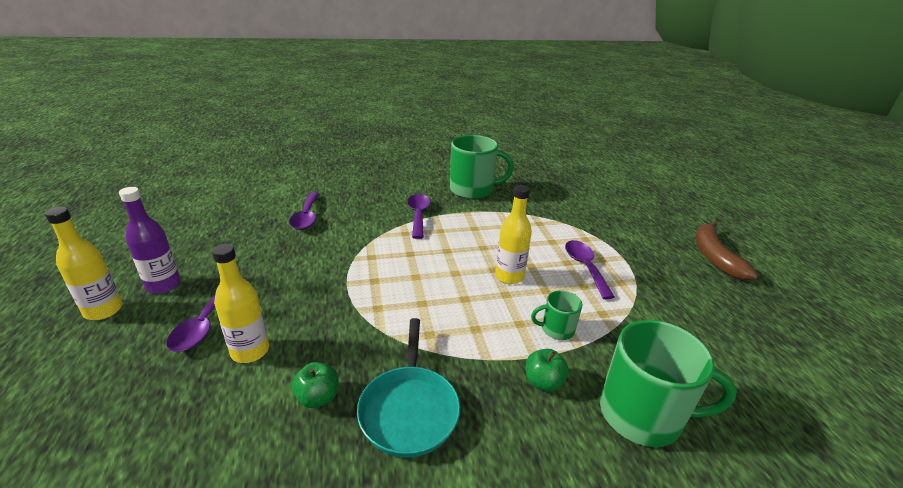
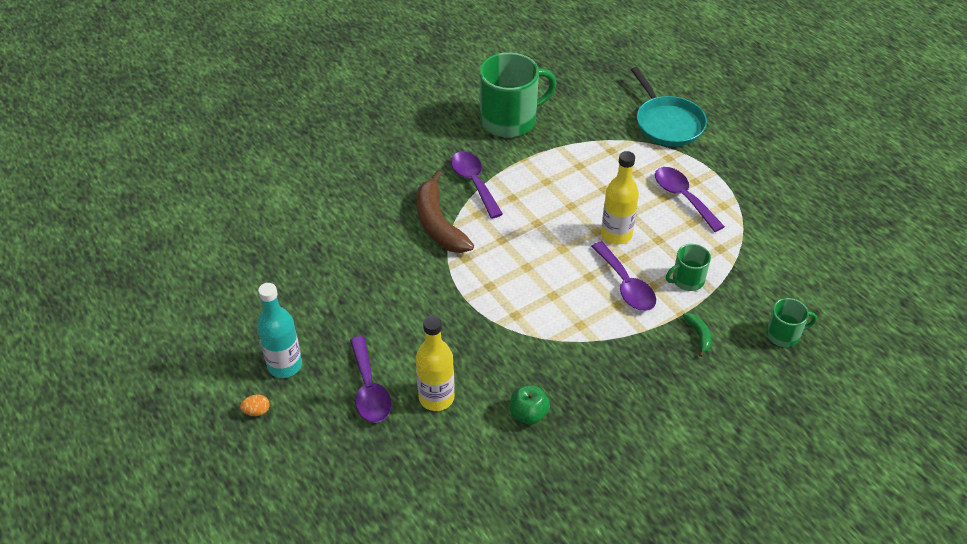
camera: 20 degrees left, 15 degrees up
yellow bottle [45,207,122,320] -> orange egg [240,394,270,416]
purple bottle [119,187,181,294] -> turquoise bottle [257,283,302,378]
purple spoon [289,192,319,230] -> purple spoon moved to [591,241,656,311]
turquoise pan [357,318,460,458] -> turquoise pan moved to [631,67,707,147]
green apple [526,349,569,392] -> green banana [683,313,711,357]
green mug [600,320,737,447] -> green mug [766,298,817,347], size x0.50
brown banana [696,221,758,280] -> brown banana moved to [416,171,474,253]

